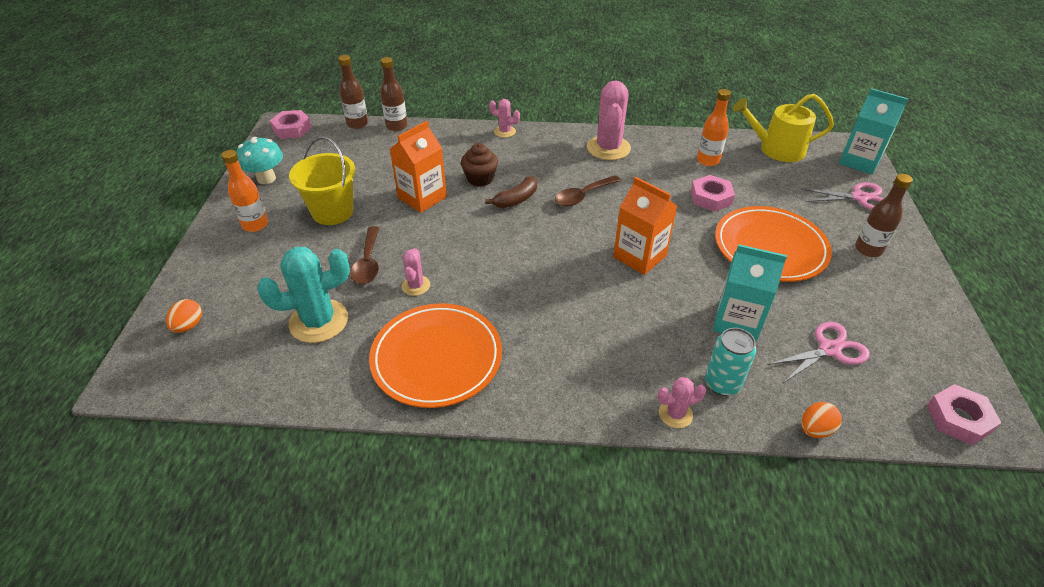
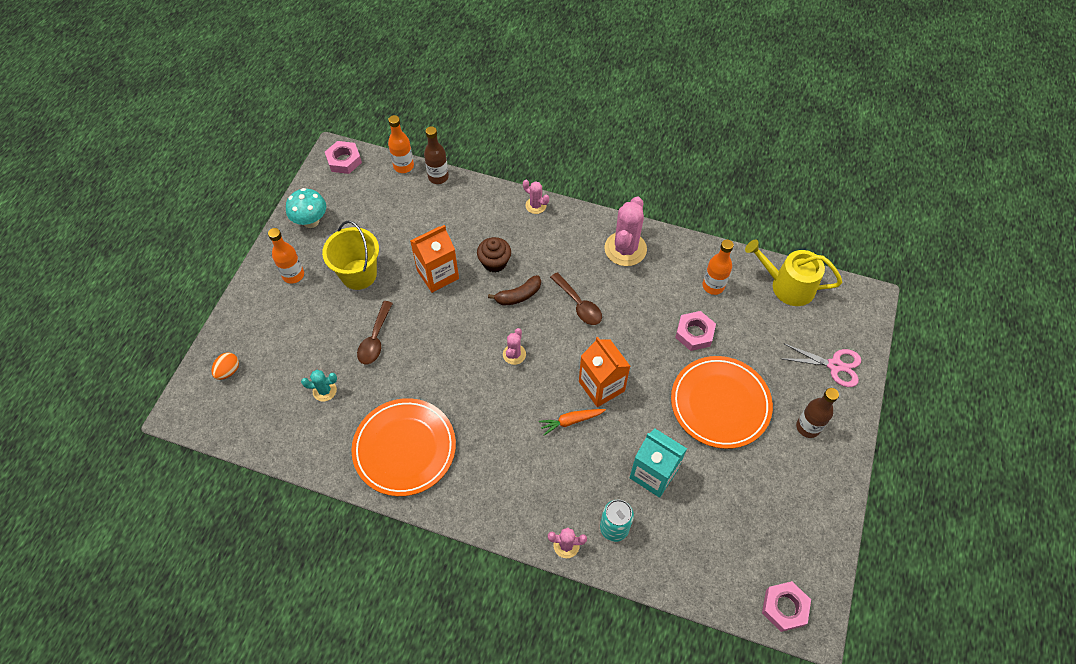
camera: 15 degrees right, 15 degrees up
turquoise cactus [257,247,350,343] -> turquoise cactus [301,370,337,401], size x0.51
brown bottle [338,55,368,129] -> orange bottle [388,115,414,173]
pink cactus [402,248,430,296] -> pink cactus moved to [503,328,526,365]
brown spoon [555,175,621,206] -> brown spoon turned 105 degrees counterclockwise [550,272,602,325]
pink scissors [767,322,870,382] -> none
orange egg [801,402,842,438] -> none
turquoise carton [839,88,908,174] -> none
none -> orange carrot [539,409,606,435]

